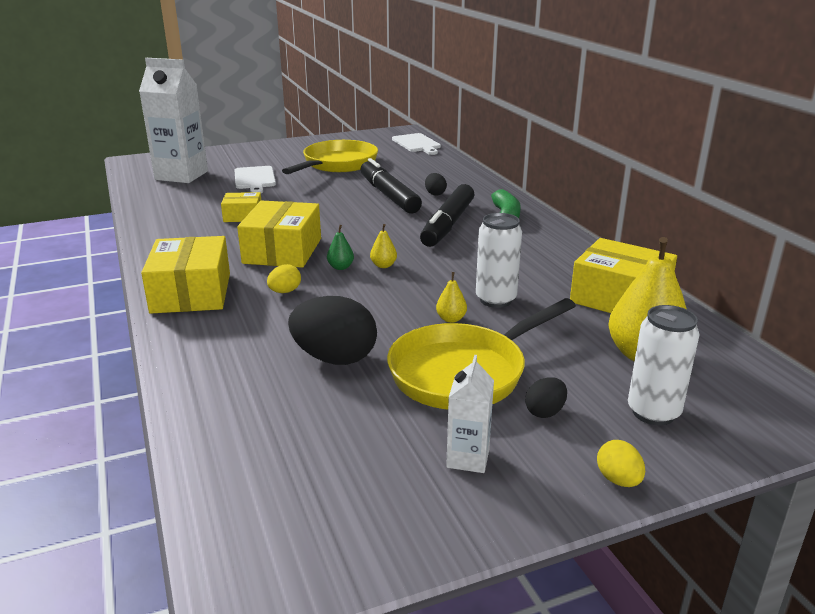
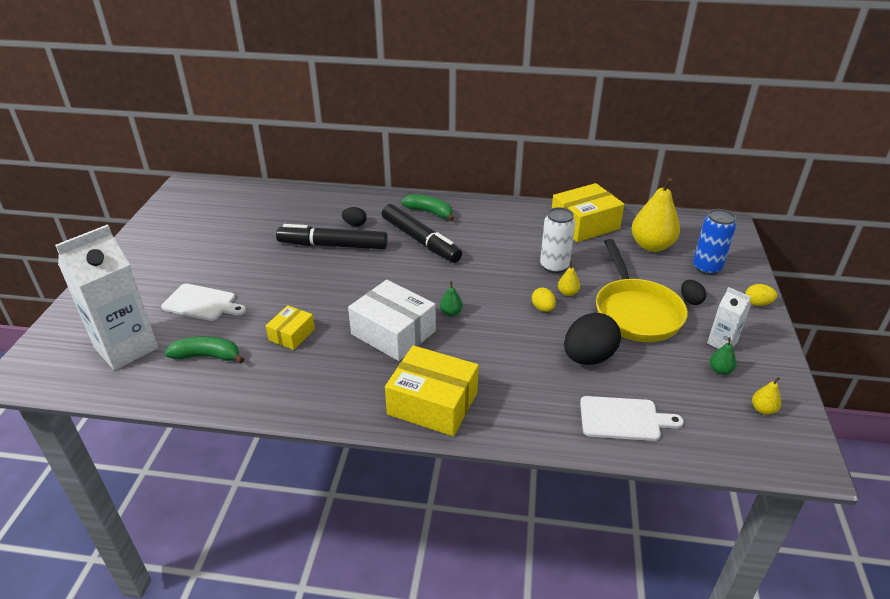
camera: 60 degrees left, 10 degrees up
yellow box [237,200,321,268] -> white box [348,280,436,361]
yellow egg [267,264,301,293] -> yellow egg moved to [532,288,556,312]
yellow pan [282,140,378,174] -> none
yellow pear [370,224,397,268] -> yellow pear moved to [752,377,781,415]
white cutting board [392,133,441,155] -> white cutting board moved to [580,396,684,441]
white can [628,305,700,425] -> blue can [693,209,736,275]
none -> green banana [165,336,244,363]
none -> green pear [709,337,736,375]

